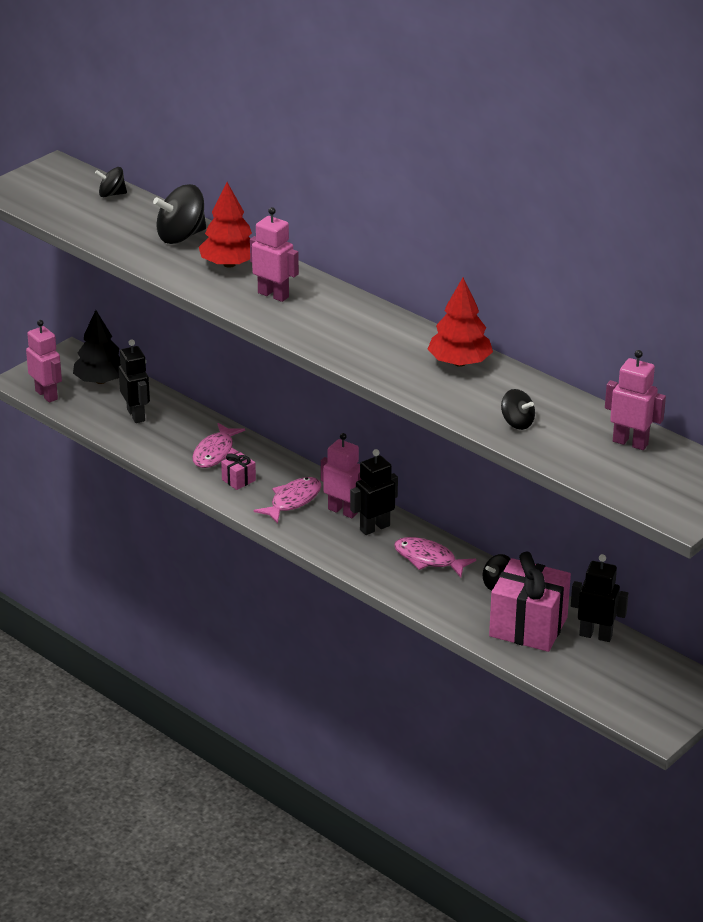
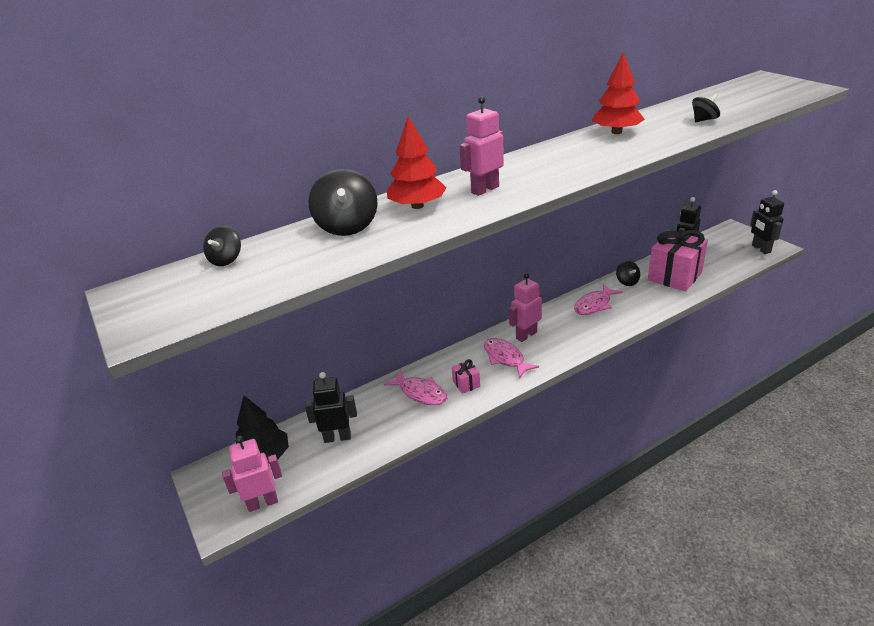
camera: 70 degrees left, 0 degrees up
black robot [350,449,398,535] -> black robot moved to [750,190,784,254]
pink robot [605,350,666,450] -> none

